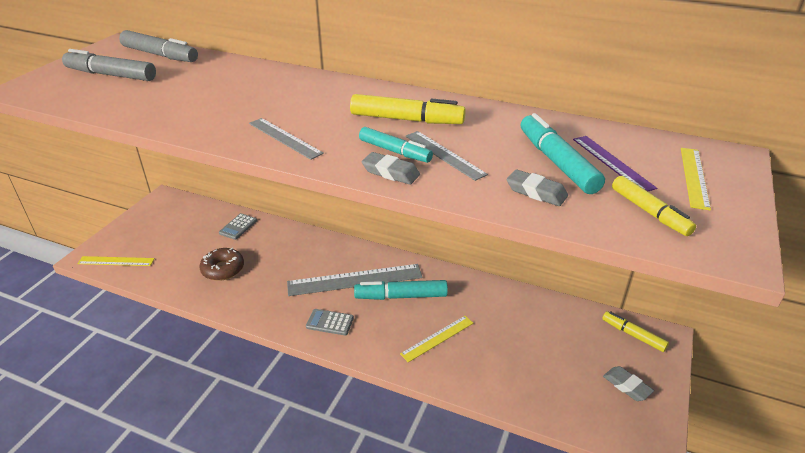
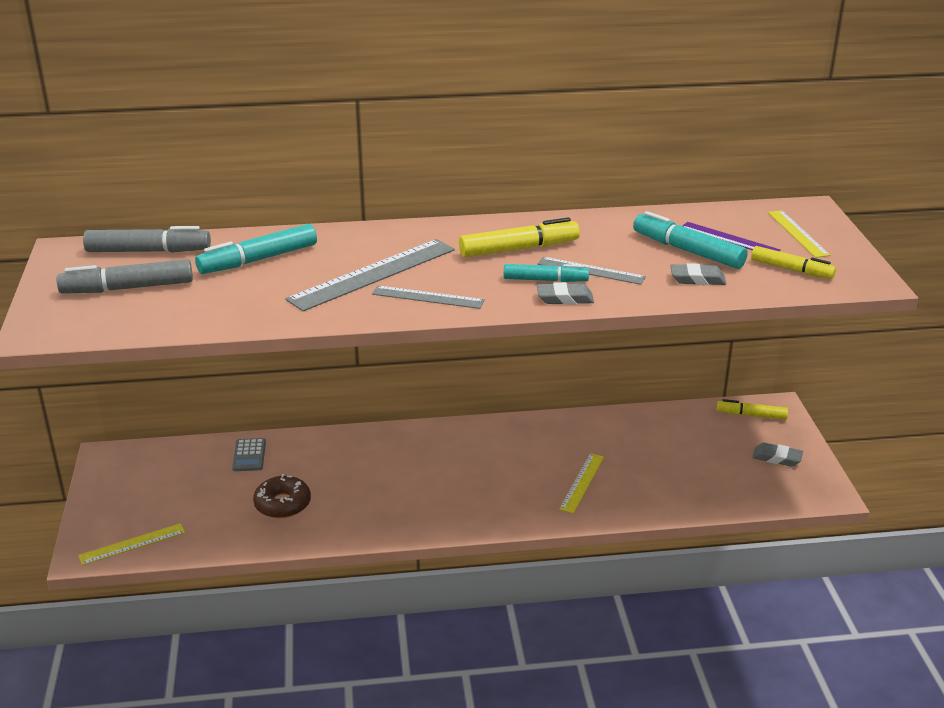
camera: 30 degrees left, 5 degrees down
grey ruler [287,264,423,296] -> grey ruler moved to [285,239,455,312]
grey calculator [306,309,354,336] -> none
turquoise marker [354,280,448,300] -> turquoise marker moved to [195,224,317,274]

